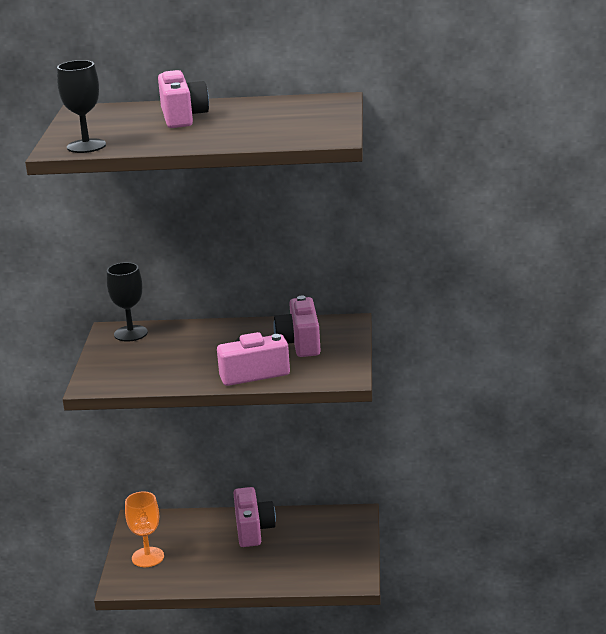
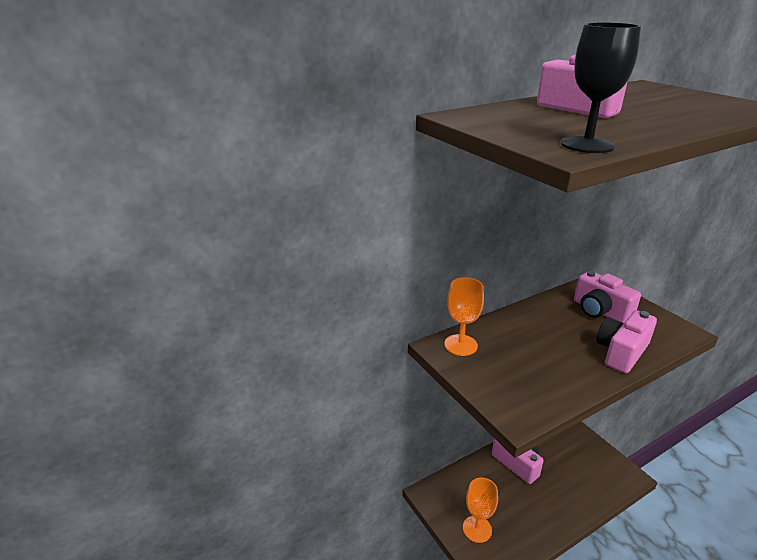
camera: 35 degrees left, 5 degrees up
black goblet [107,262,148,341] -> orange goblet [444,277,484,356]

